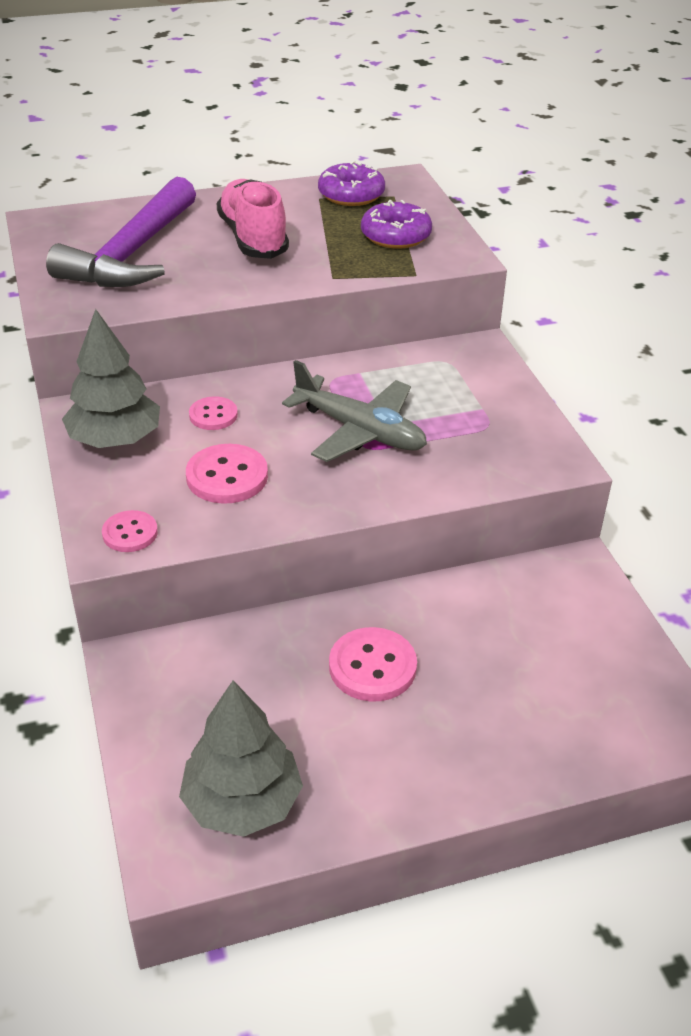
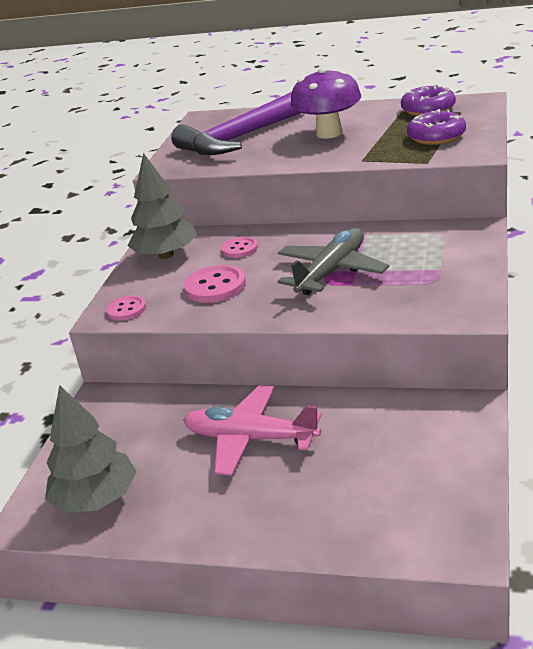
camera: 35 degrees right, 10 degrees down
pink shoe [216,179,289,259] -> purple mushroom [290,67,361,138]
grey plane [282,360,427,462] -> grey plane turned 120 degrees counterclockwise [277,228,389,295]
pink button [329,627,417,702] -> pink plane [183,385,322,476]

